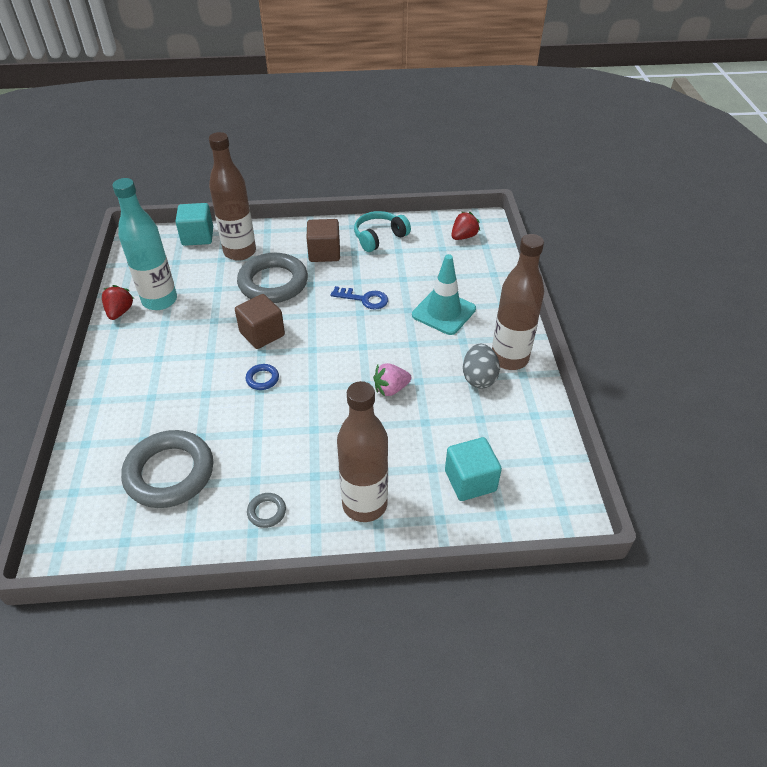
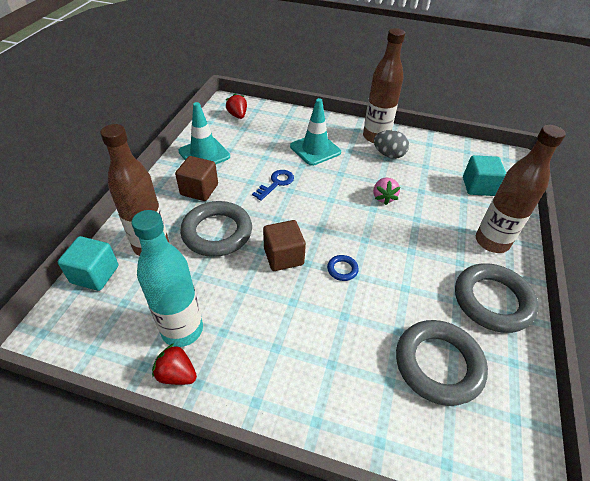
camera: 70 degrees left, 0 degrees up
grey ring [247,493,286,528] -> grey ring [455,263,539,333], size x2.40
turquoise headphones [354,211,411,252] -> turquoise traffic cone [178,102,230,164]

